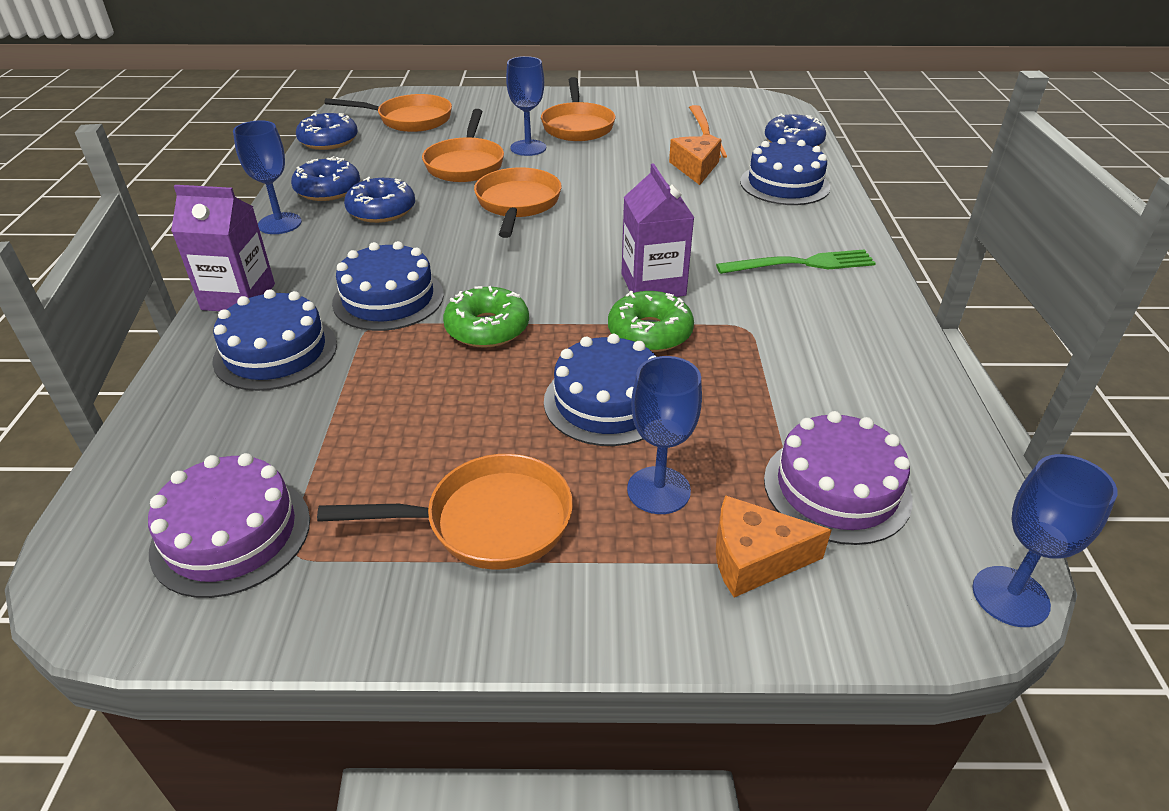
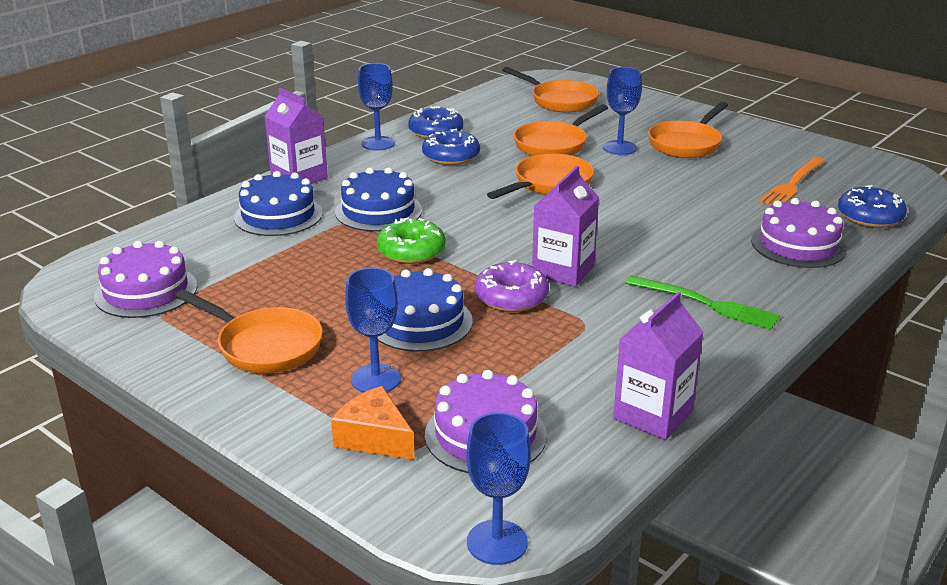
camera: 40 degrees right, 10 degrees down
blue donut [296,113,358,150] -> none
green donut [608,291,694,352] -> purple donut [475,260,549,312]
orange cheese [669,136,722,185] -> none
blue cake [740,138,830,205] -> purple cake [751,198,847,268]
none -> purple carton [613,292,704,440]

